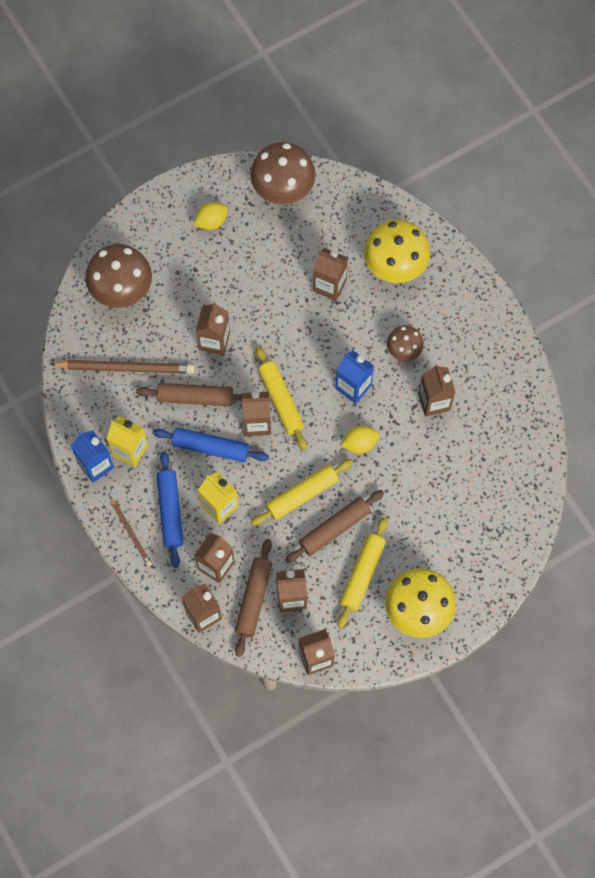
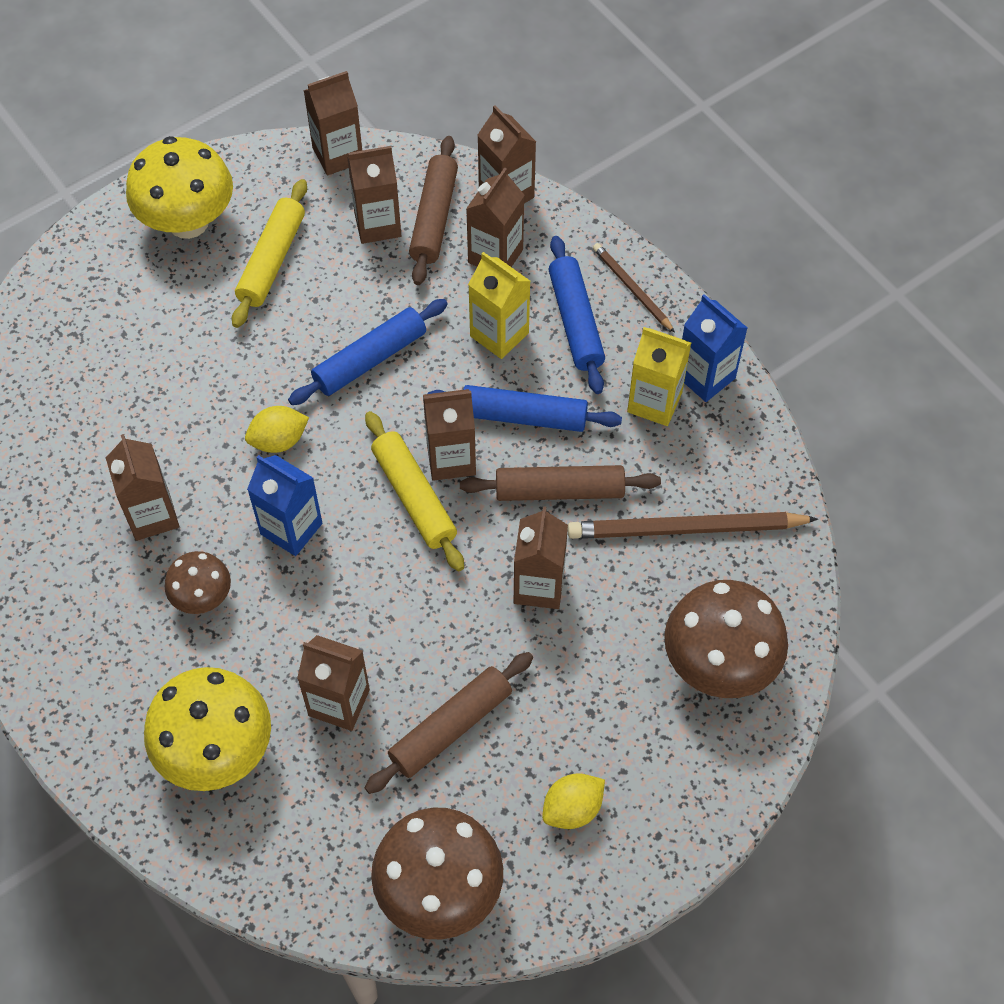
camera: 175 degrees right, 10 degrees down
yellow rolling pin [251,459,353,526] -> blue rolling pin [288,299,448,405]
brown rolling pin [285,490,384,563] -> brown rolling pin moved to [365,652,533,794]

